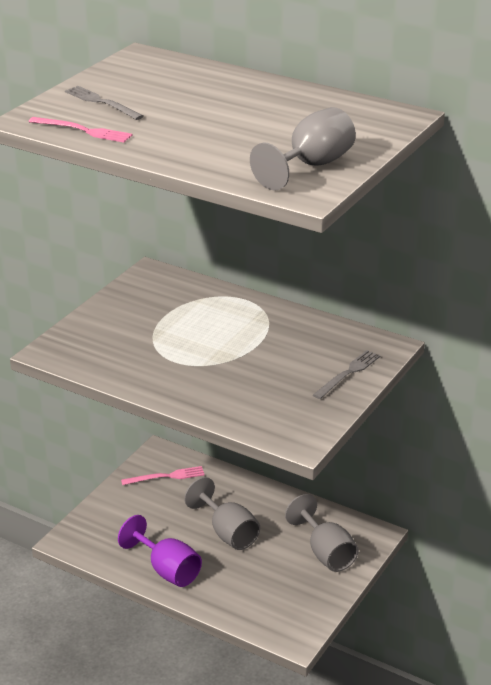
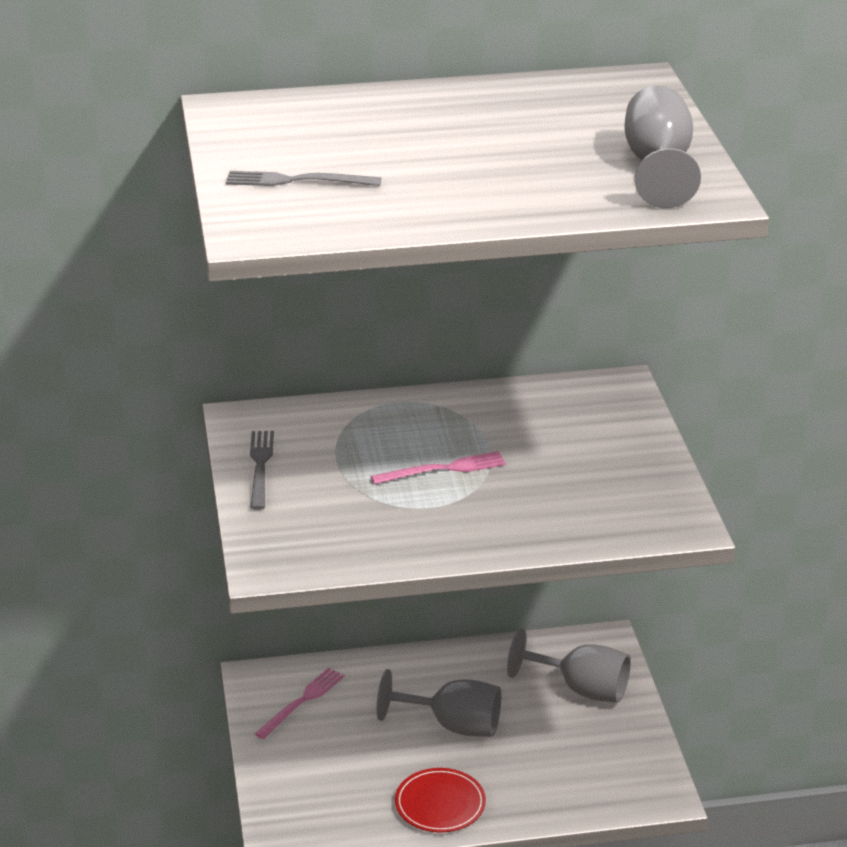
camera: 40 degrees left, 0 degrees up
pink fork [29,117,132,143] -> pink fork moved to [371,451,506,484]
purple goblet [118,515,202,587] -> red plate [395,768,486,832]
grey fork [313,350,380,399] -> grey fork moved to [250,431,274,510]

